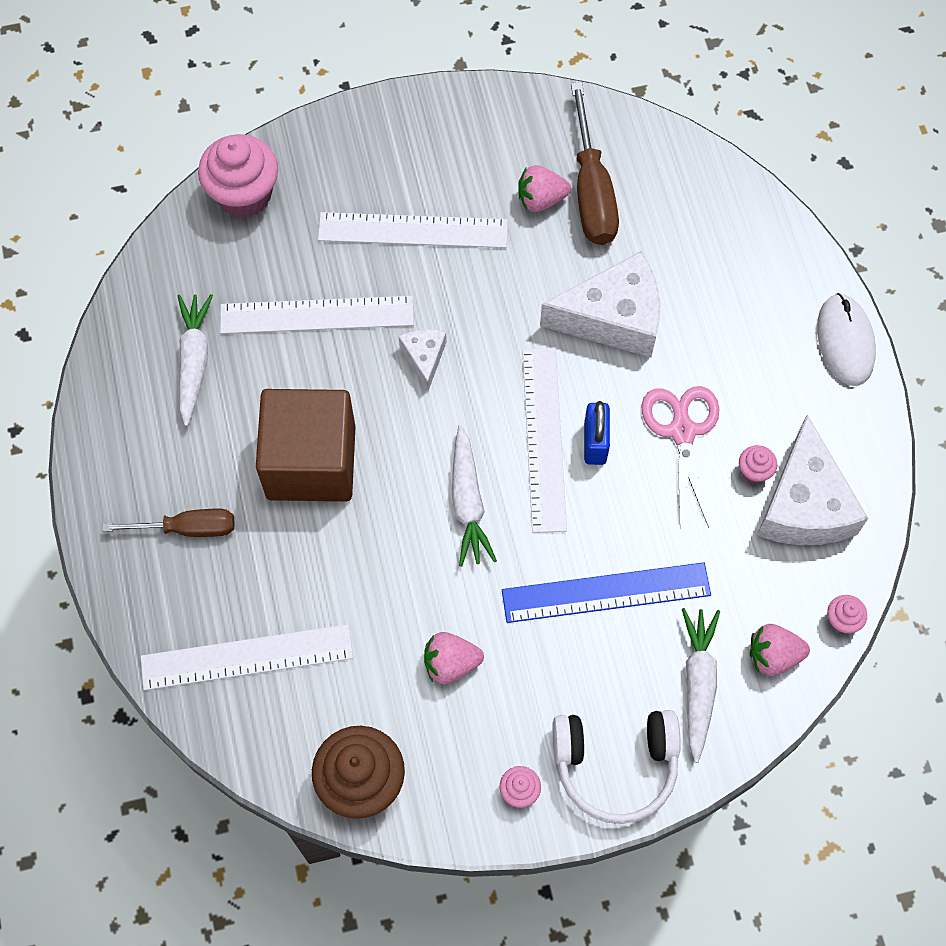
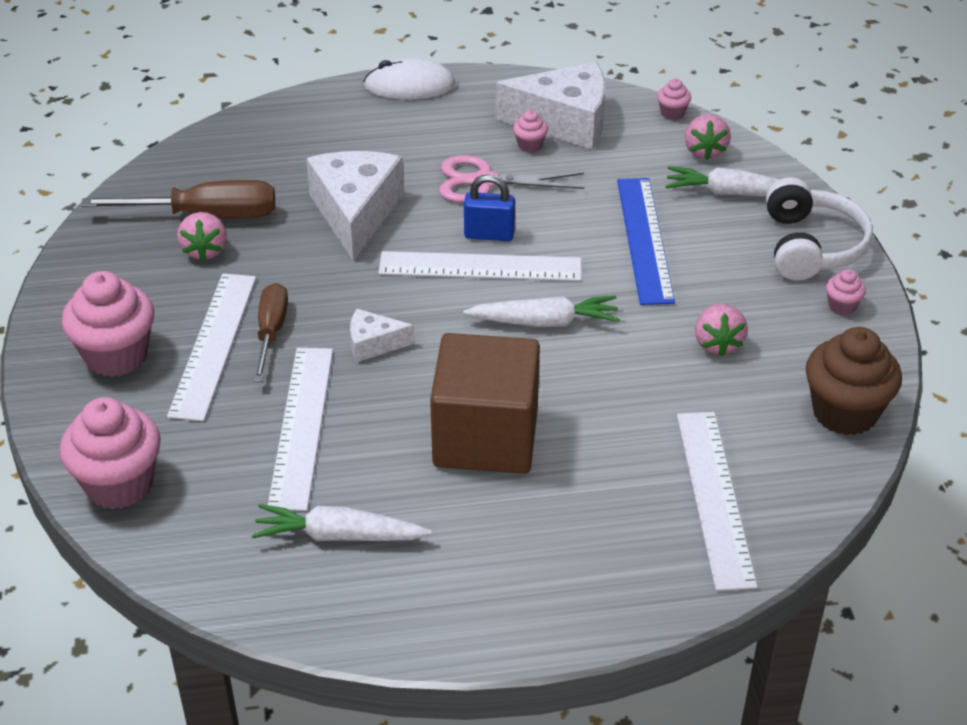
camera: 85 degrees left, 25 degrees down
brown screwdriver [102,509,235,537] -> brown screwdriver moved to [253,283,288,382]
none -> pink cupcake [62,271,154,377]

